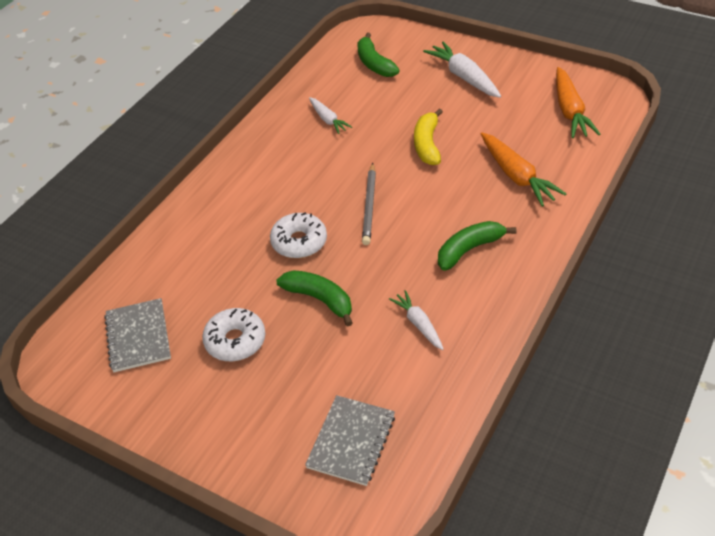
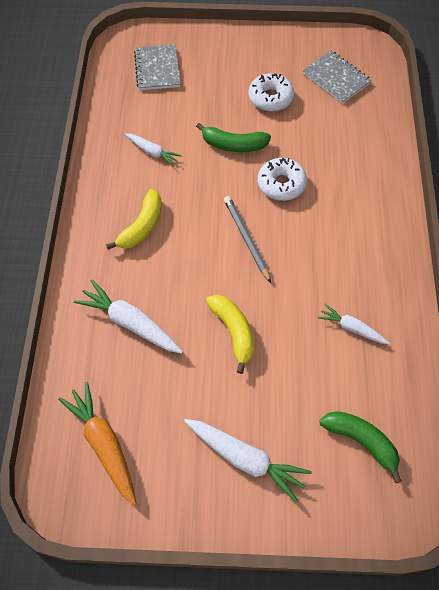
camera: 150 degrees right, 15 degrees up
green banana [438,221,517,271] -> yellow banana [106,189,162,250]
orange carrot [481,132,567,206] -> white carrot [74,280,183,354]

